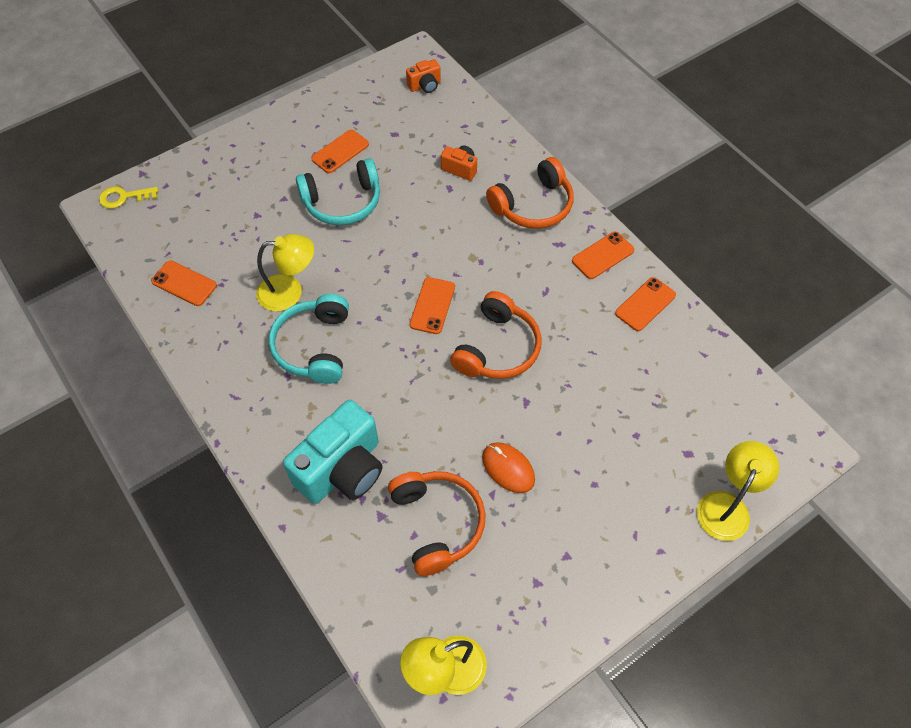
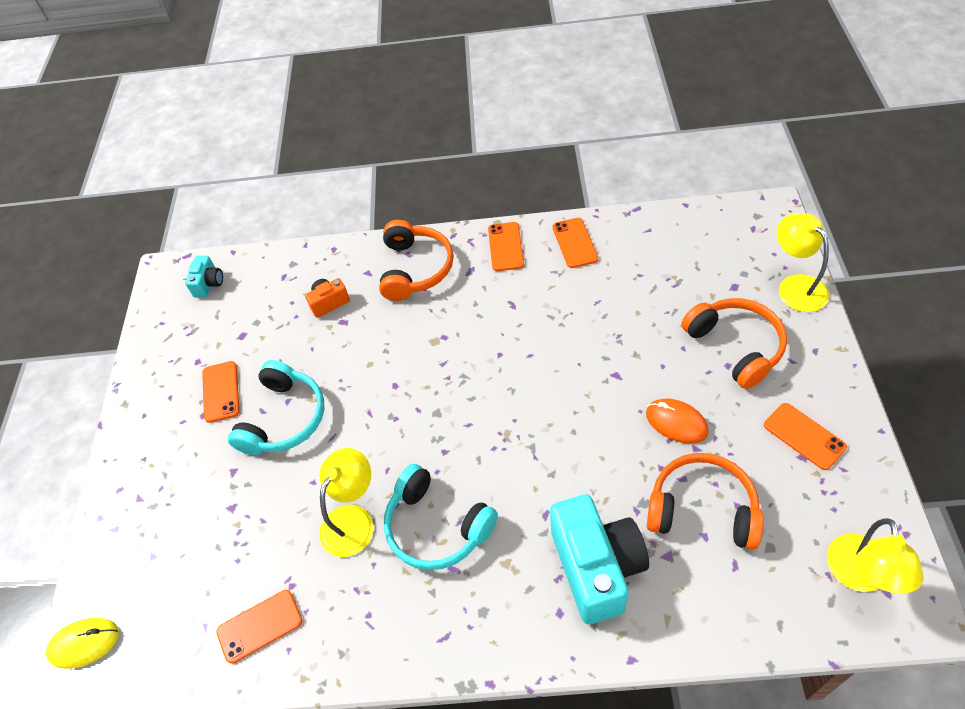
camera: 50 degrees left, 5 degrees down
yellow key [99,186,158,209] -> yellow mouse [46,618,119,669]
orange camera [406,59,441,93] -> turquoise camera [185,256,223,298]
orange phone [410,277,455,334] -> orange phone moved to [764,403,847,470]
orange headphones [450,291,541,379] -> orange headphones moved to [682,298,787,389]
orange mouse [482,442,535,493] -> orange mouse turned 45 degrees clockwise [646,398,709,444]

